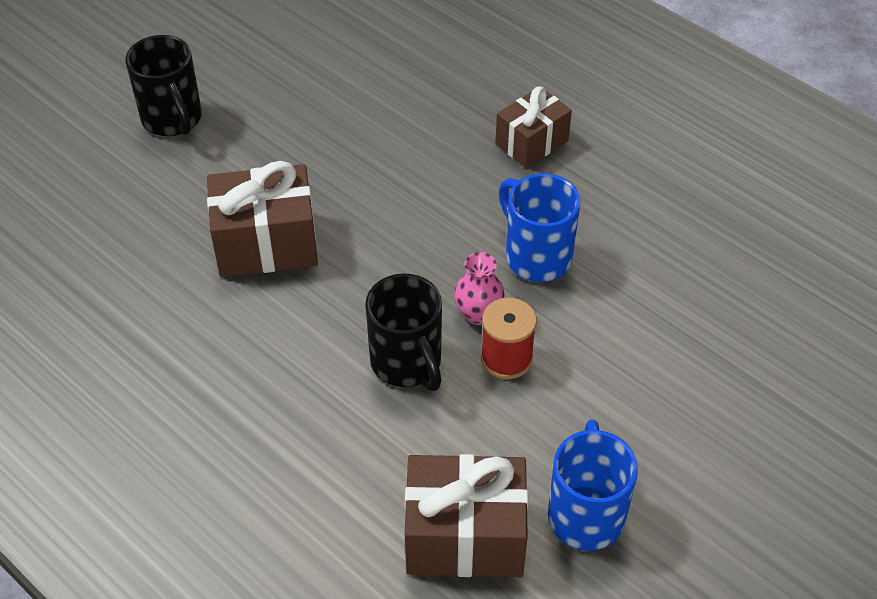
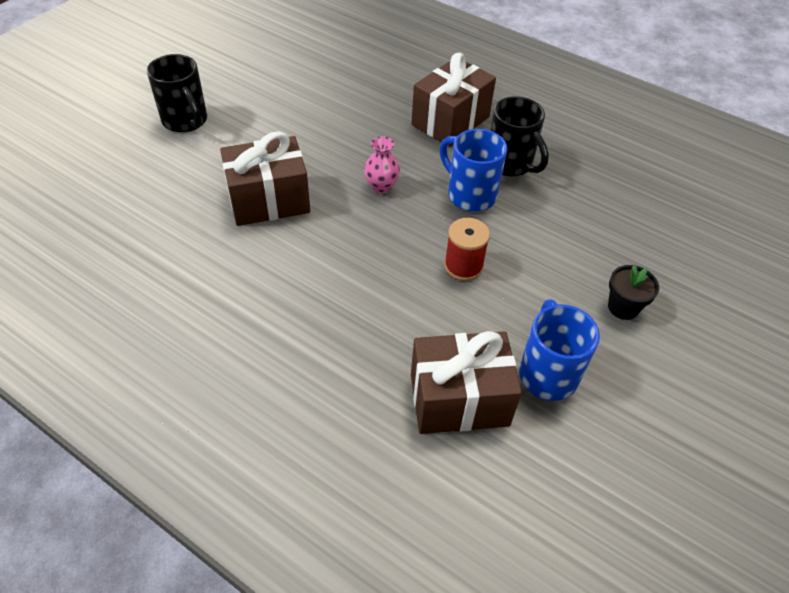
camera: 10 degrees left, 0 degrees up
black mug [365,274,442,391] -> black mug moved to [490,96,549,176]
pink vase [454,252,505,325] -> pink vase moved to [364,136,400,194]
brown gift [495,86,572,168] -> brown gift [411,53,496,147], size x1.53
none -> black flower pot [608,264,659,320]

